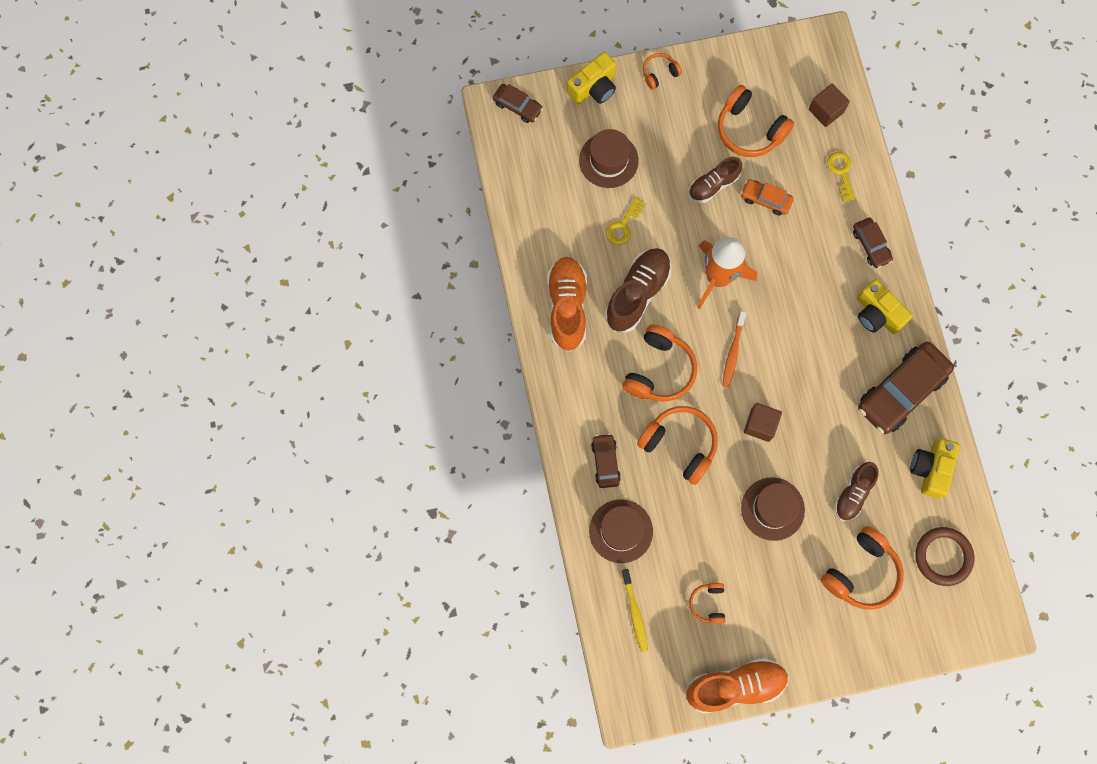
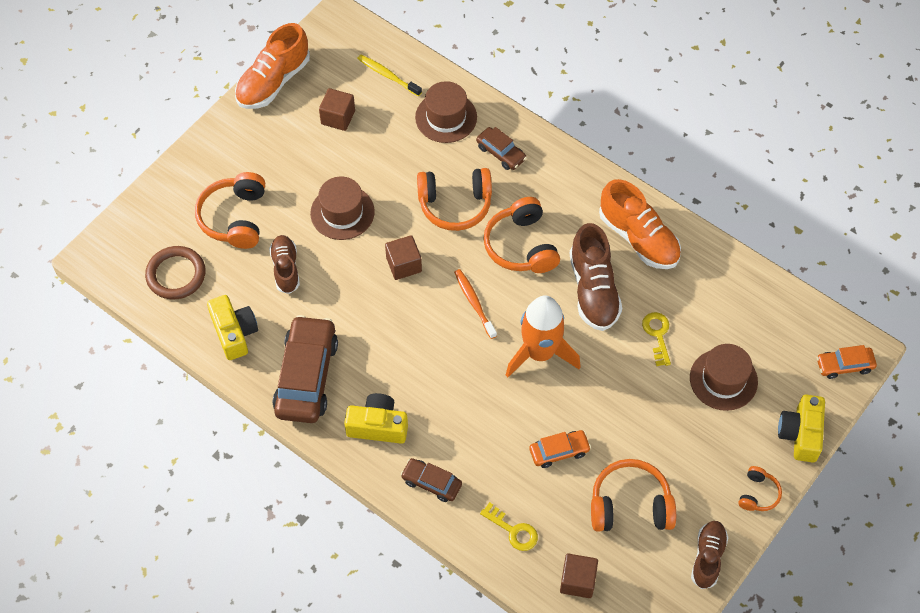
camera: 140 degrees right, 15 degrees down
brown car [493,84,543,123] -> orange car [817,345,877,379]
brown shoe [688,157,742,203] -> brown shoe moved to [691,521,728,589]
orange headphones [689,583,725,623] -> brown cube [319,88,355,131]

